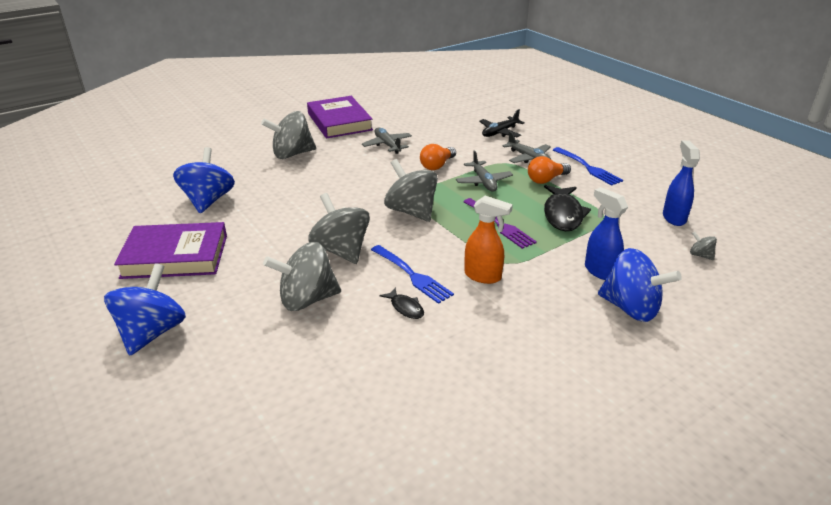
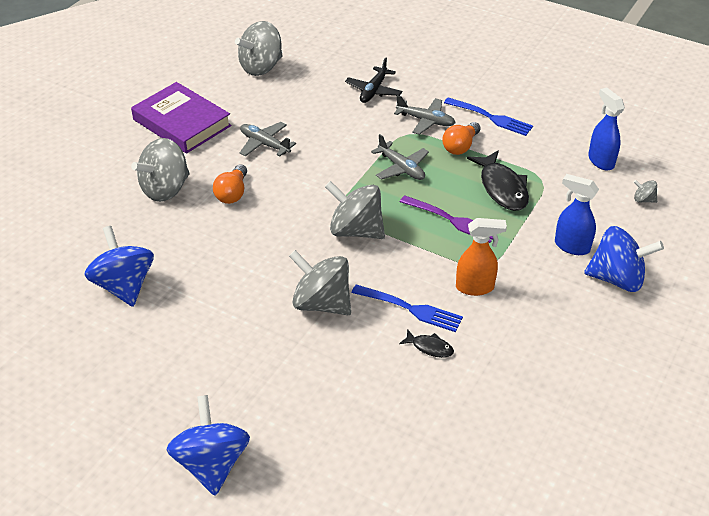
camera: 25 degrees left, 10 degrees up
purple book [114,222,227,279] -> none
grey spinning top [263,242,341,311] -> grey spinning top moved to [235,21,283,76]
orange light bulb [420,144,456,170] -> orange light bulb moved to [213,164,247,204]

